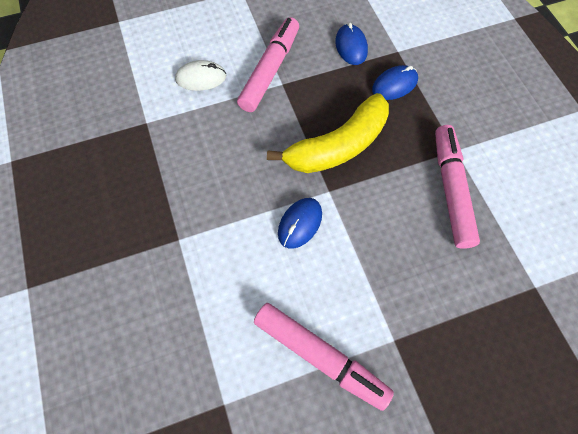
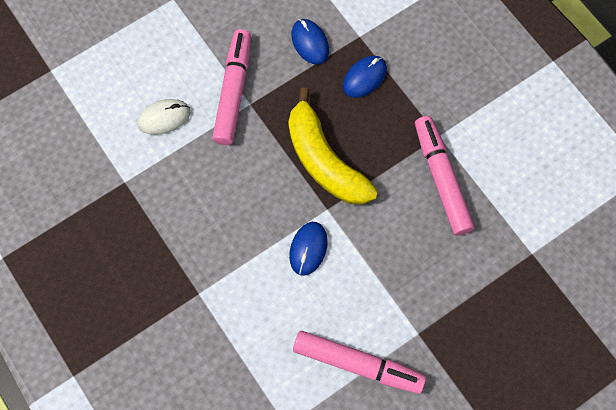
camera: 15 degrees left, 5 degrees up
yellow banana [267,93,389,173] -> yellow banana turned 105 degrees clockwise [288,88,378,205]

